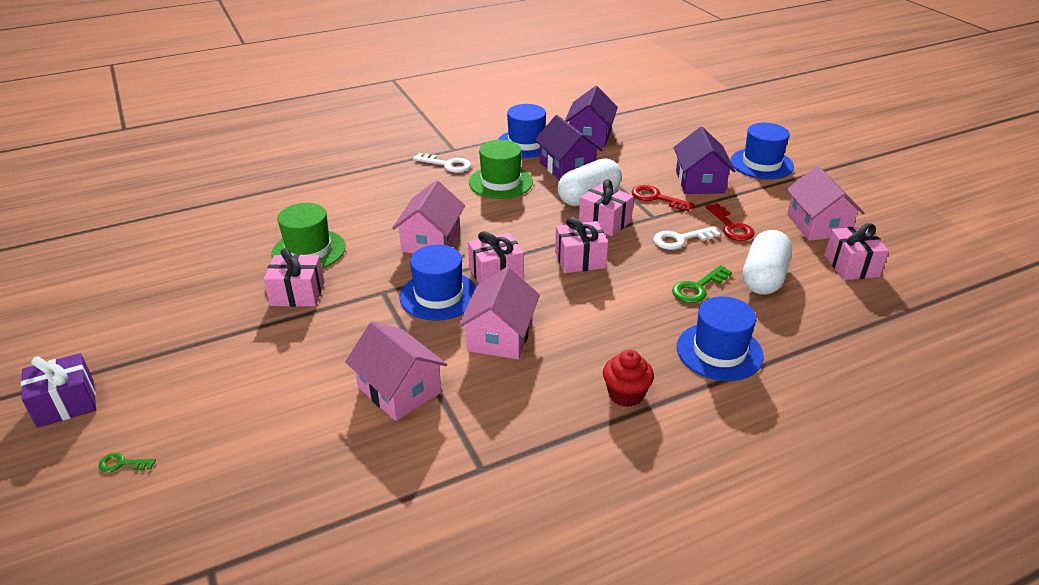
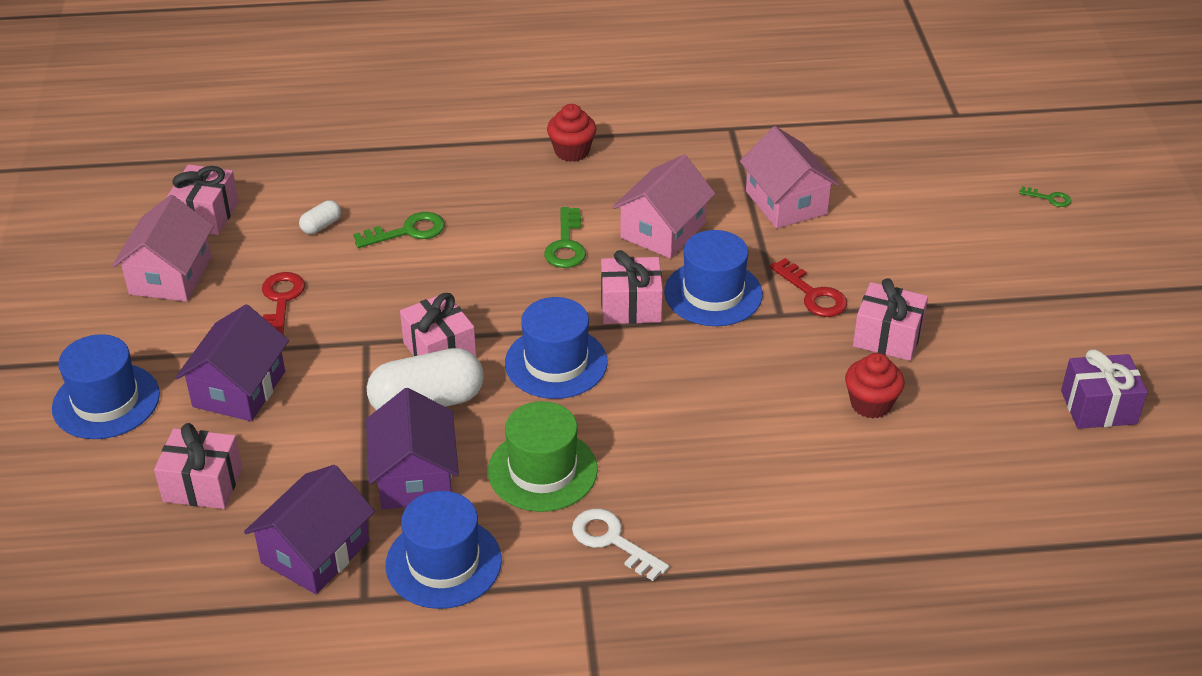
camera: 160 degrees left, 5 degrees up
purple gift [21,353,96,428] -> purple gift moved to [1061,349,1148,429]
green hat [271,203,345,268] -> red cupcake [845,353,904,419]
pink house [392,180,465,254] -> none
pink gift [555,217,608,273] -> pink gift moved to [154,423,242,509]
red key [632,185,695,211] -> red key moved to [770,258,847,317]
white key [653,226,720,250] -> none
blue hat [677,296,764,381] -> blue hat moved to [505,297,608,399]
white capsule [743,230,792,295] -> white capsule [299,200,341,234], size x0.45
none -> green key [544,207,586,268]

